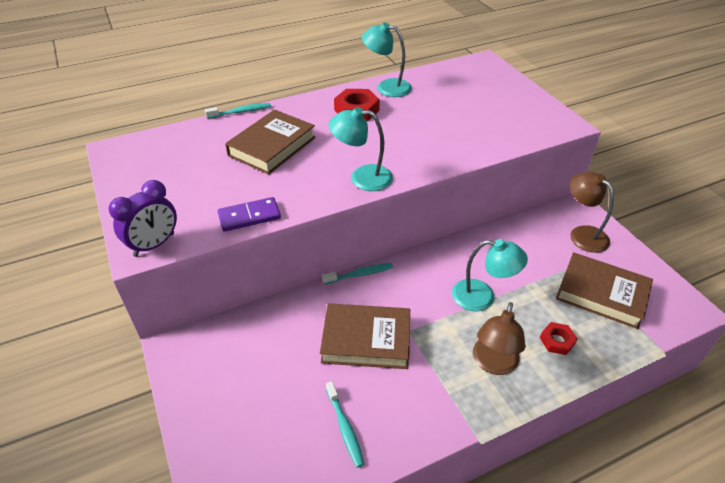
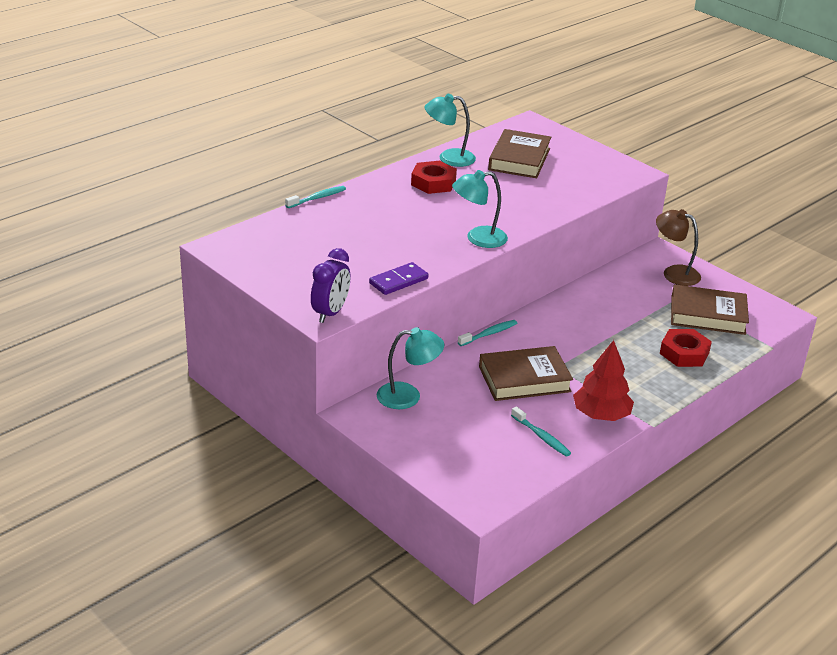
camera: 20 degrees left, 10 degrees down
brown book [225,110,316,174] -> brown book moved to [488,129,551,178]
turquoise lamp [452,239,528,311] -> turquoise lamp moved to [377,327,444,409]
brown lamp [473,302,526,375] -> none
red nut [540,322,577,355] -> red nut [660,329,712,367], size x1.64
none -> red tree [573,340,634,421]

